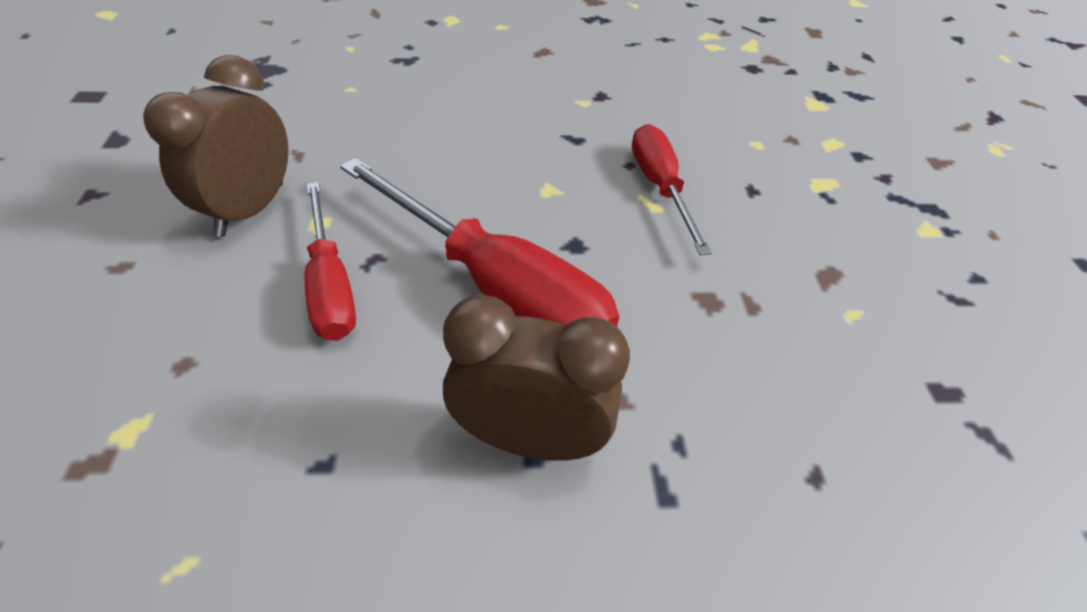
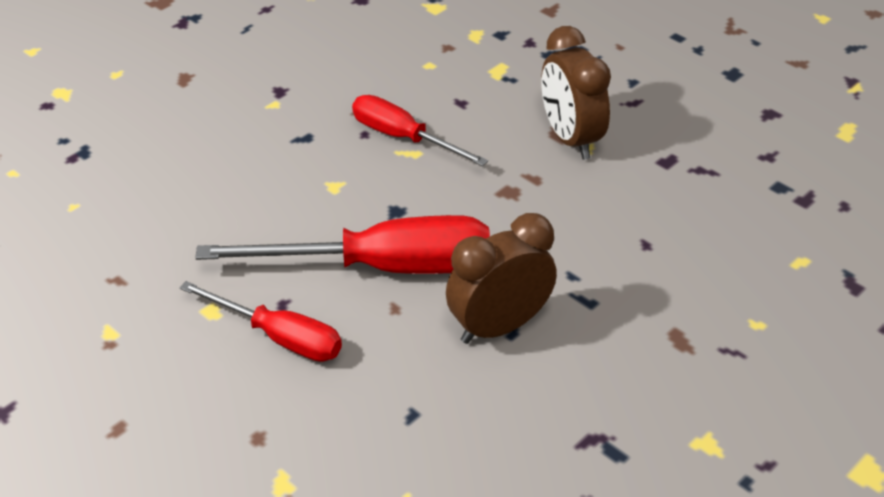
camera: 40 degrees left, 5 degrees down
brown clock [143,55,288,237] -> brown clock moved to [541,26,611,160]

